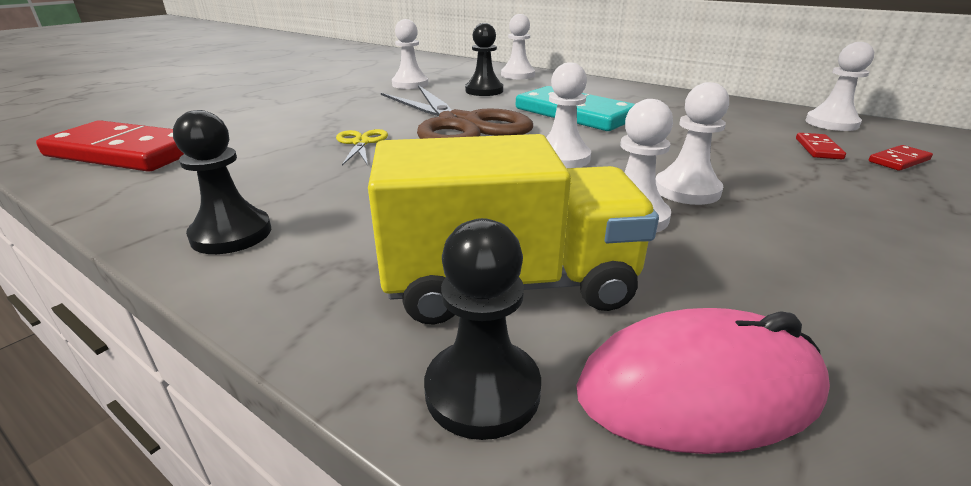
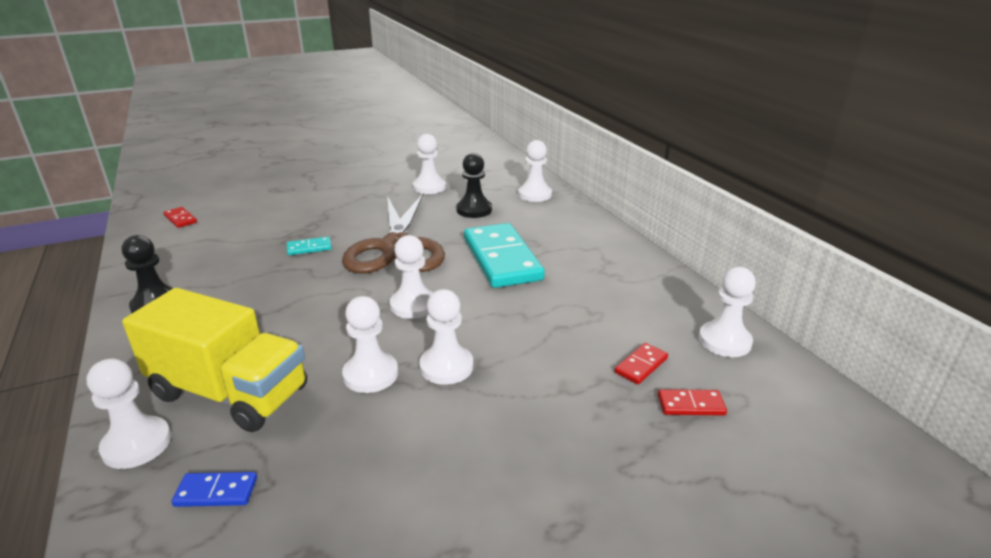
camera: 30 degrees right, 0 degrees up
red domino [36,120,184,172] -> red domino [163,207,197,228], size x0.41
yellow scissors [336,129,388,166] -> turquoise domino [287,237,332,255]
black pawn [424,218,541,440] -> white pawn [87,358,171,469]
pink mouse [576,308,830,454] -> blue domino [172,472,257,507]

